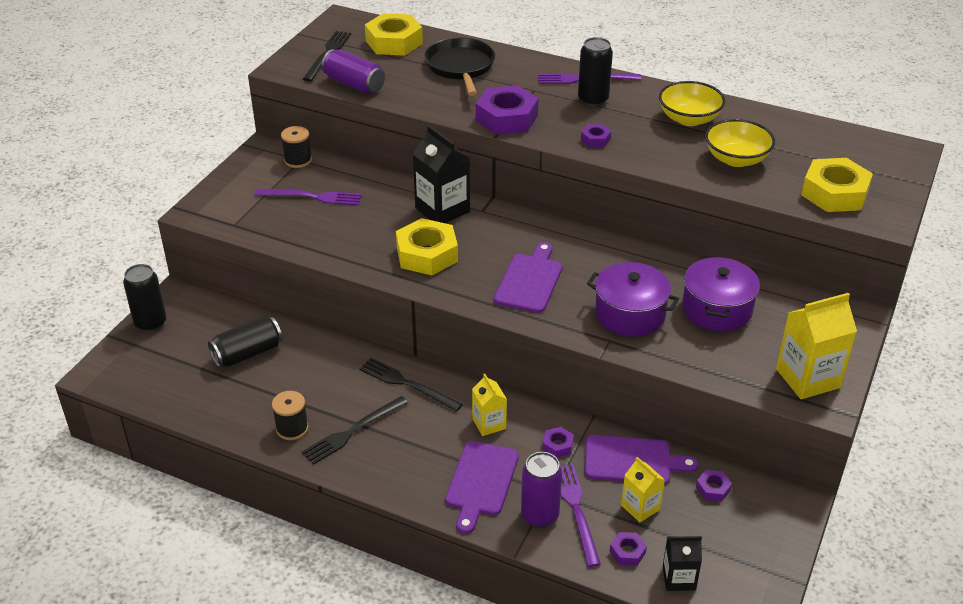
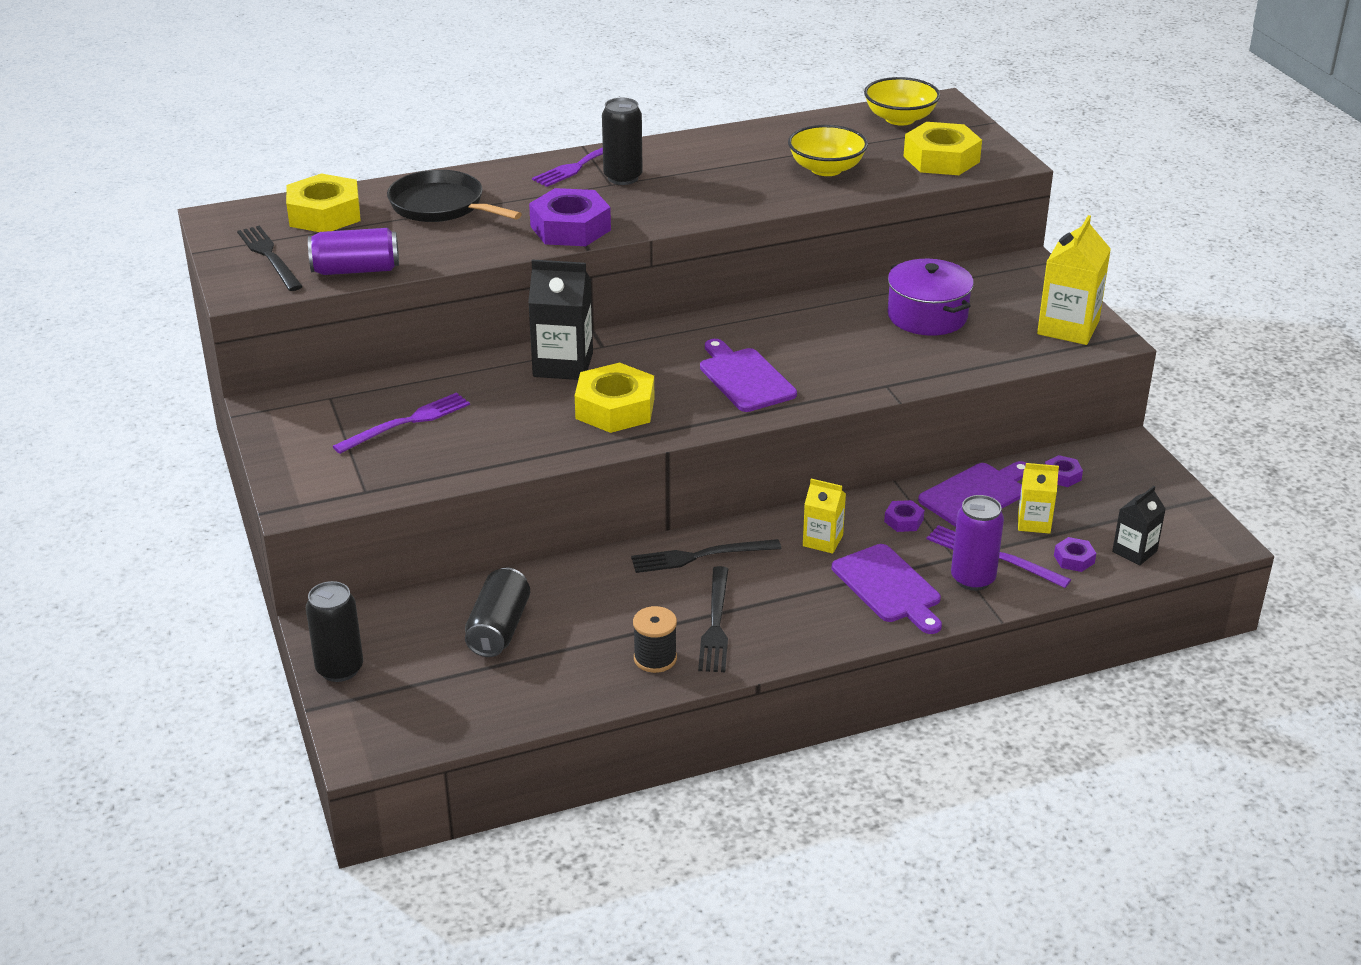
camera: 45 degrees left, 5 degrees down
black spool [281,126,312,168] -> none
purple nut [581,124,611,147] -> none
purple pot [587,262,679,336] -> none
yellow bowl [659,81,725,126] -> yellow bowl moved to [864,77,940,126]

